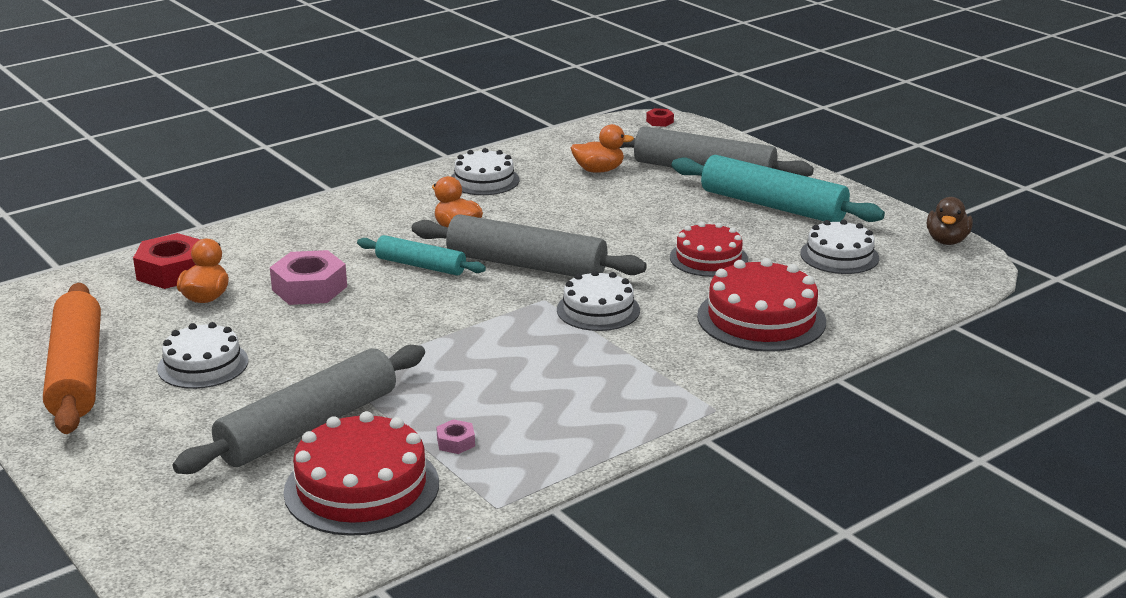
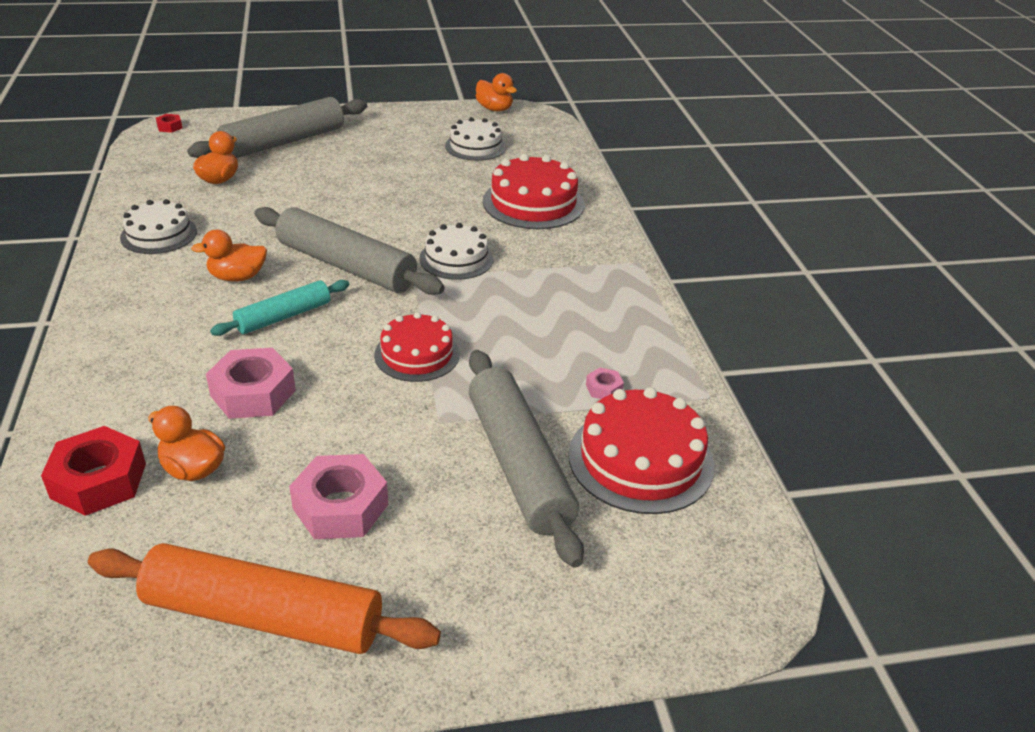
camera: 65 degrees left, 10 degrees up
white cake [157,322,248,389] -> pink nut [289,454,388,539]
grey rolling pin [412,214,647,277] -> grey rolling pin turned 75 degrees clockwise [254,207,445,295]
red cake [670,222,748,277] -> red cake moved to [374,312,460,382]
turquoise rolling pin [672,155,885,222] -> none
brown duck [927,197,973,245] -> orange duck [476,73,517,111]

